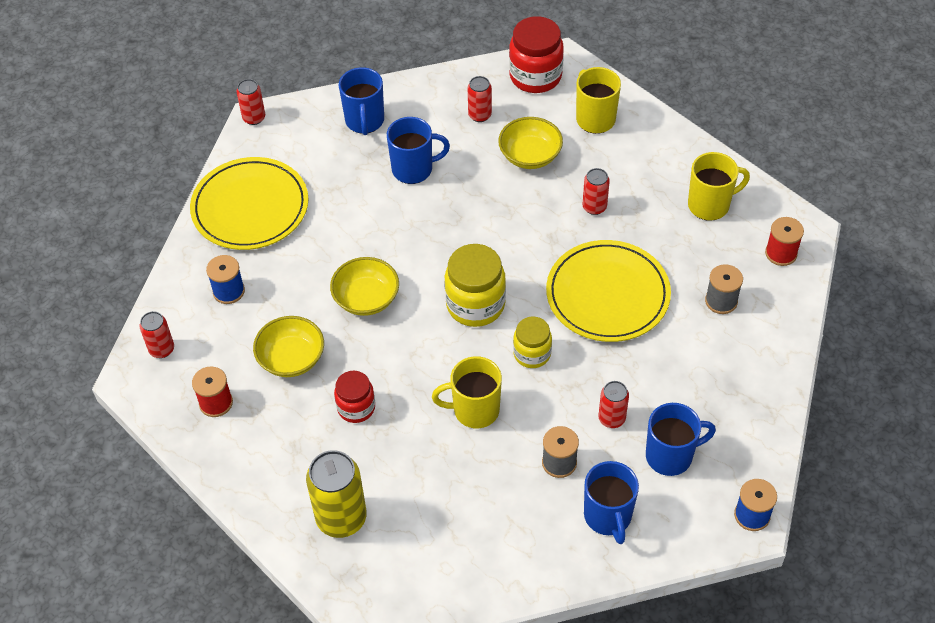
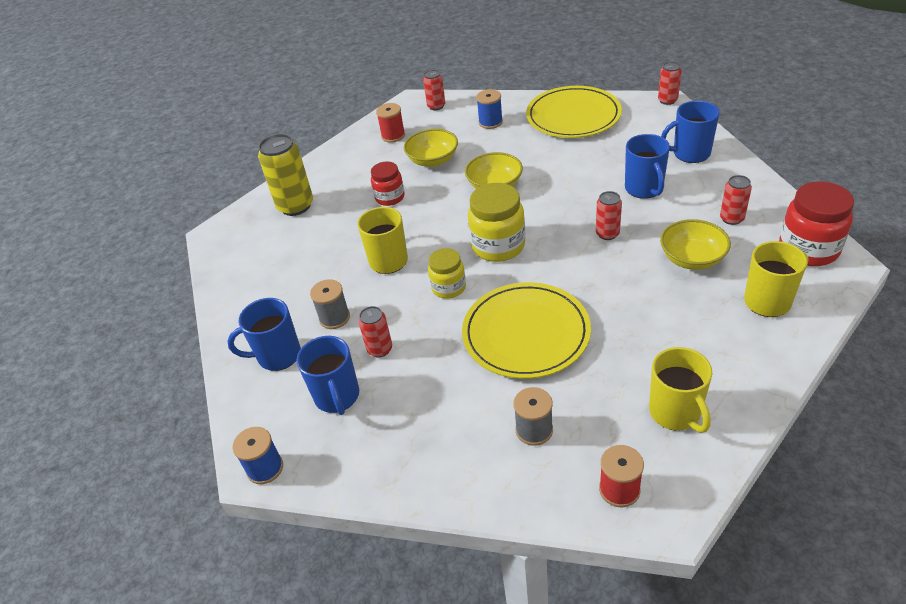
camera: 90 degrees right, 10 degrees down
red can [582,168,610,215] -> red can moved to [596,191,622,240]

